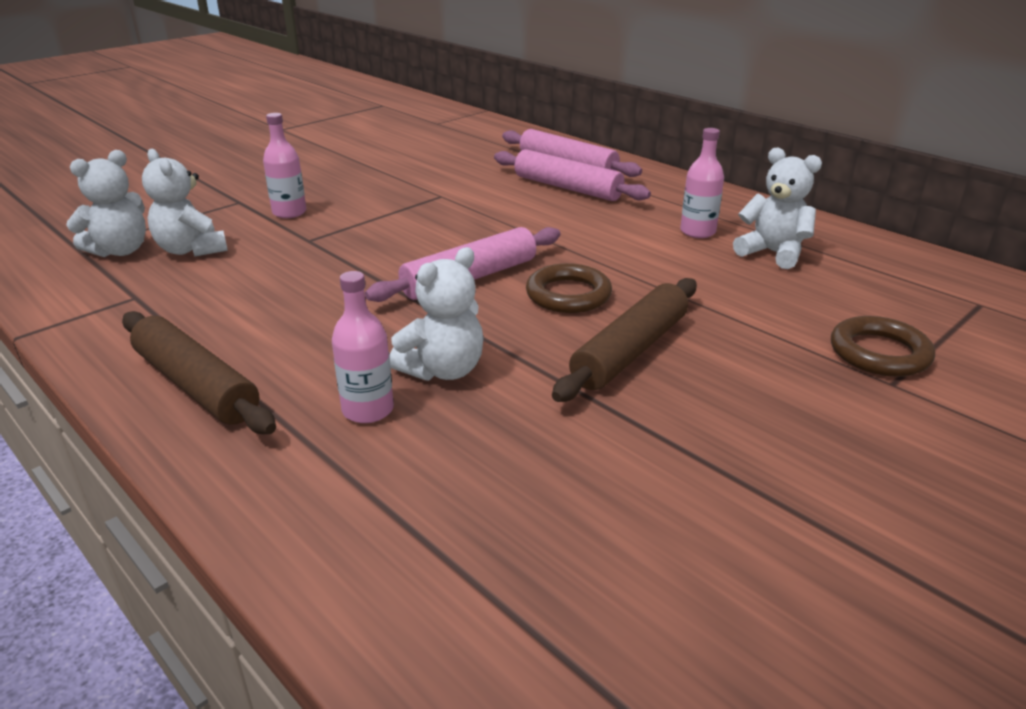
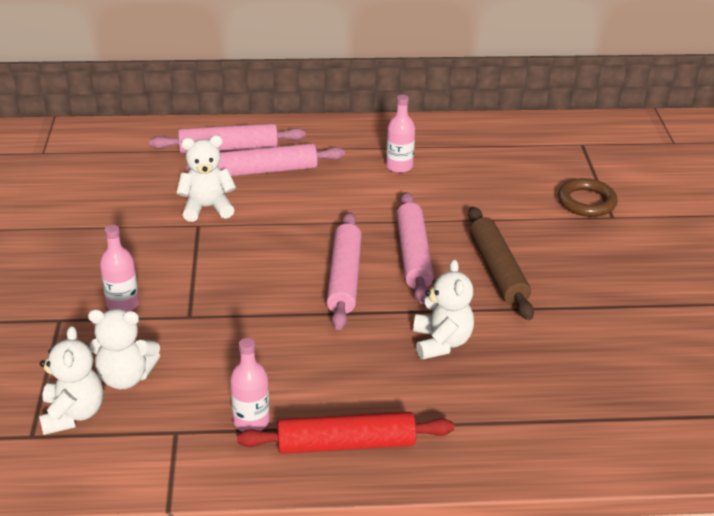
camera: 50 degrees left, 5 degrees up
brown rolling pin [122,311,276,434] -> red rolling pin [237,412,454,454]
pink bottle [332,271,394,423] -> pink bottle moved to [230,338,270,432]
brown ring [526,263,612,313] -> pink rolling pin [396,192,434,304]
white teddy bear [733,147,822,269] -> white teddy bear moved to [176,136,236,222]

